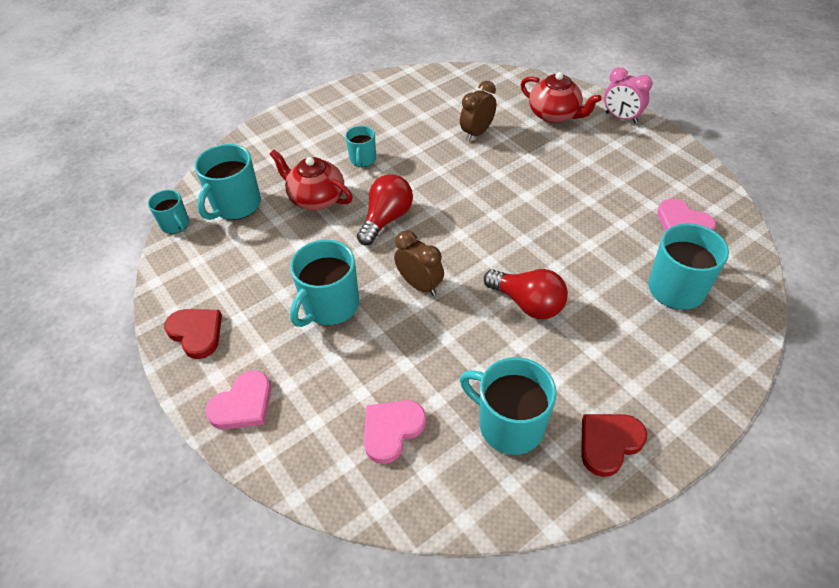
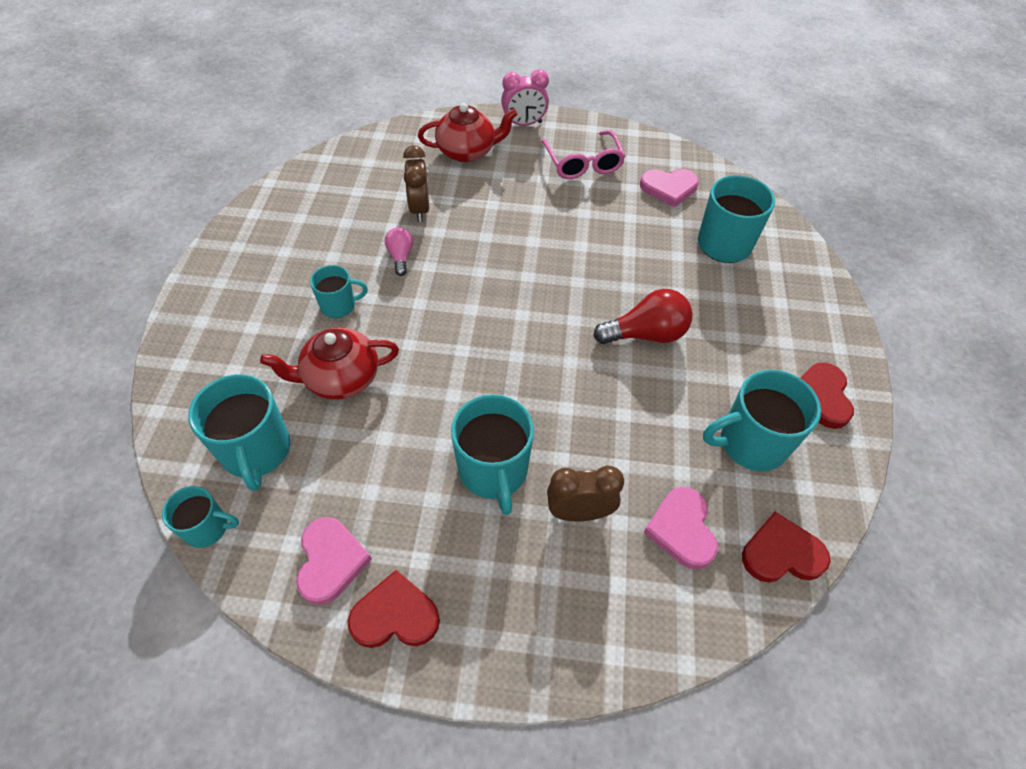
camera: 50 degrees left, 5 degrees up
pink heart [205,370,271,429] -> pink heart moved to [296,517,372,605]
turquoise mug [345,126,376,167] -> turquoise mug turned 60 degrees counterclockwise [310,265,368,318]
red light bulb [357,174,413,245] -> none
brown clock [394,231,444,296] -> brown clock moved to [547,466,624,521]
none -> pink light bulb [385,227,413,276]
none -> pink glasses [541,130,626,179]
none -> red heart [742,512,830,583]

